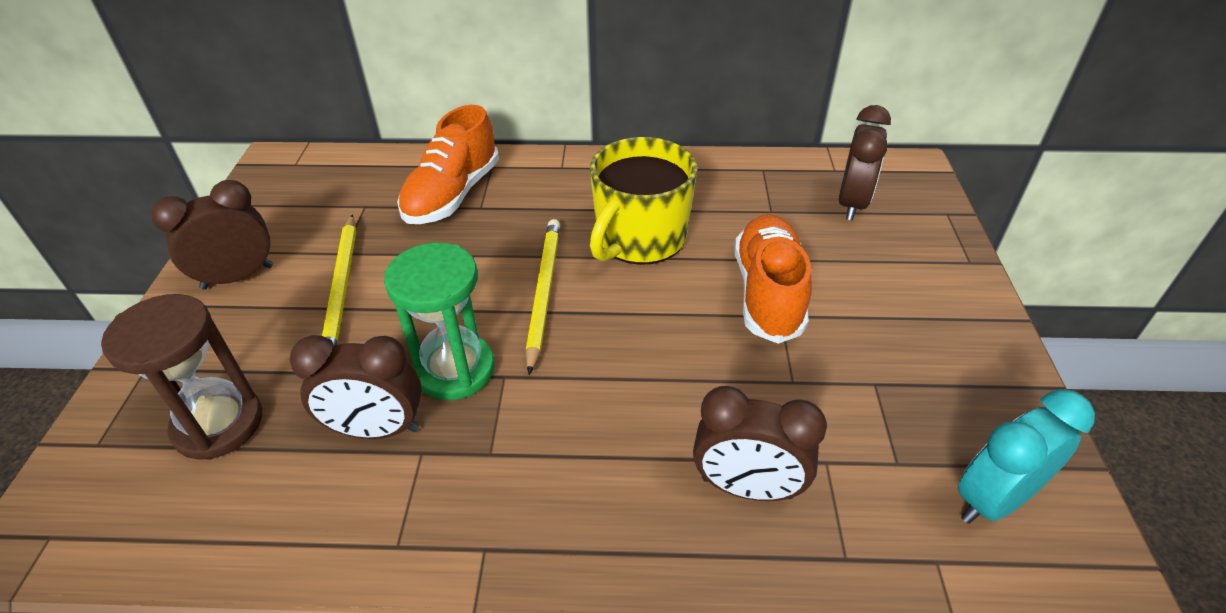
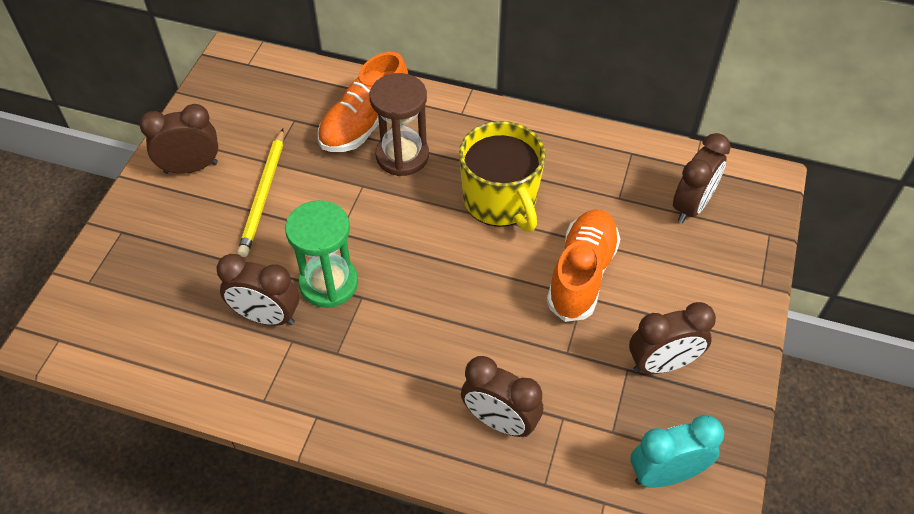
camera: 15 degrees right, 10 degrees up
brown hourglass [101,294,262,460] -> brown hourglass moved to [369,73,429,176]
yellow pencil [525,219,560,375] -> none
yellow mug [590,137,697,265] -> yellow mug turned 75 degrees counterclockwise [459,121,546,232]
none -> brown clock [629,302,716,374]

